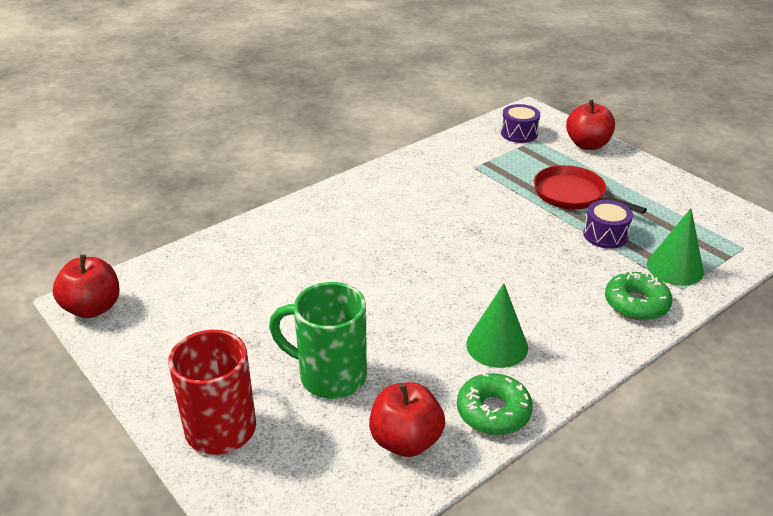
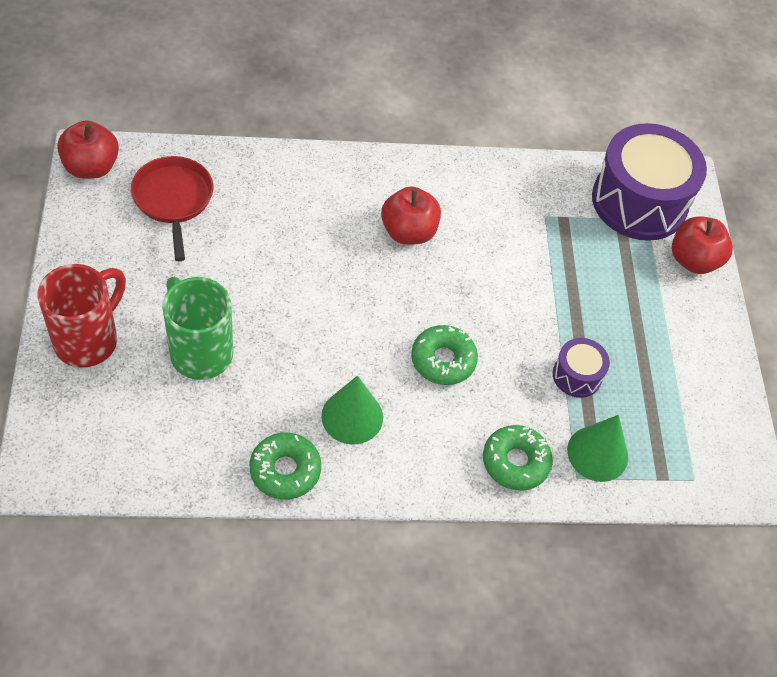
camera: 30 degrees right, 20 degrees up
red apple [369,382,445,457] -> red apple moved to [381,186,441,245]
purple drum [501,104,540,143] -> purple drum [592,123,707,241], size x2.15
red pan [534,165,647,214] -> red pan moved to [131,156,213,261]
none -> green donut [411,325,478,385]

